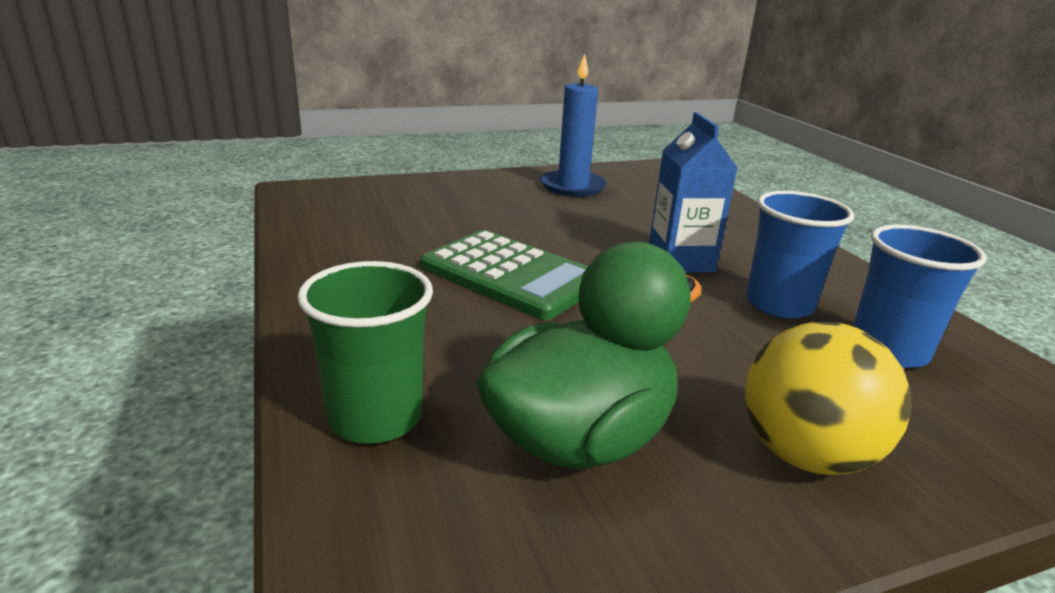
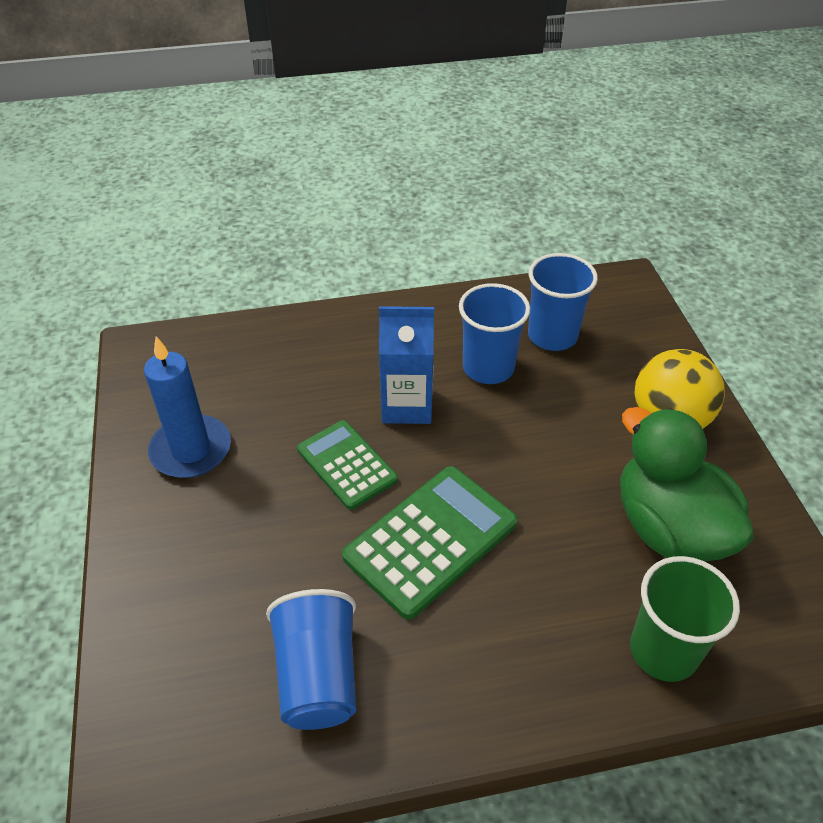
camera: 80 degrees left, 20 degrees up
none -> blue cup [266,589,356,730]
none -> green calculator [297,420,398,510]

